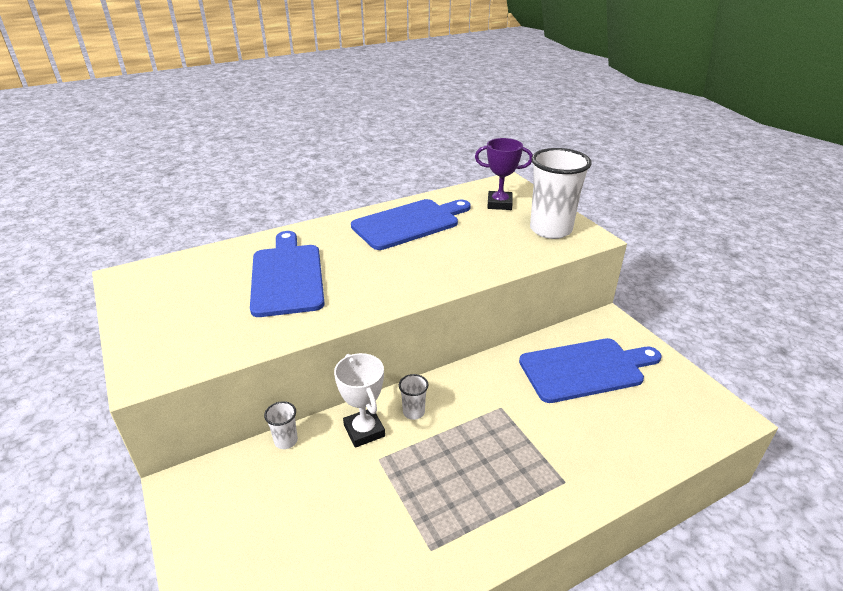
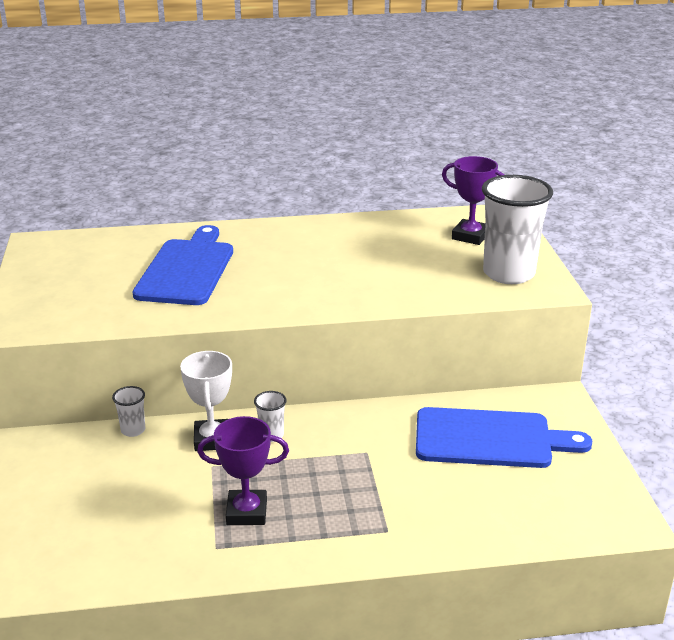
camera: 20 degrees right, 5 degrees down
blue cutting board [351,199,471,250] -> none
none -> purple trophy [197,416,289,525]

